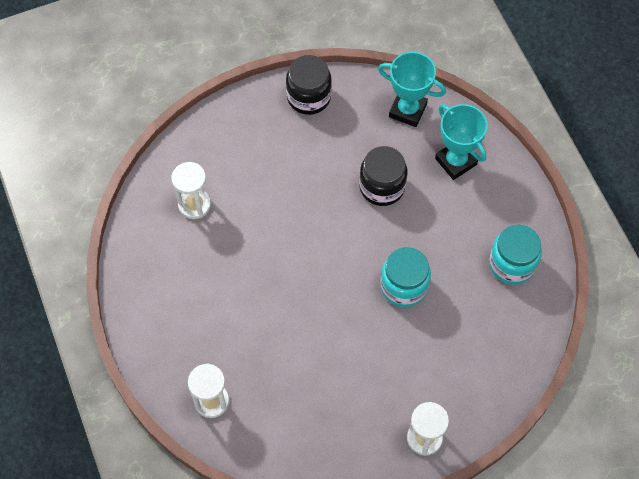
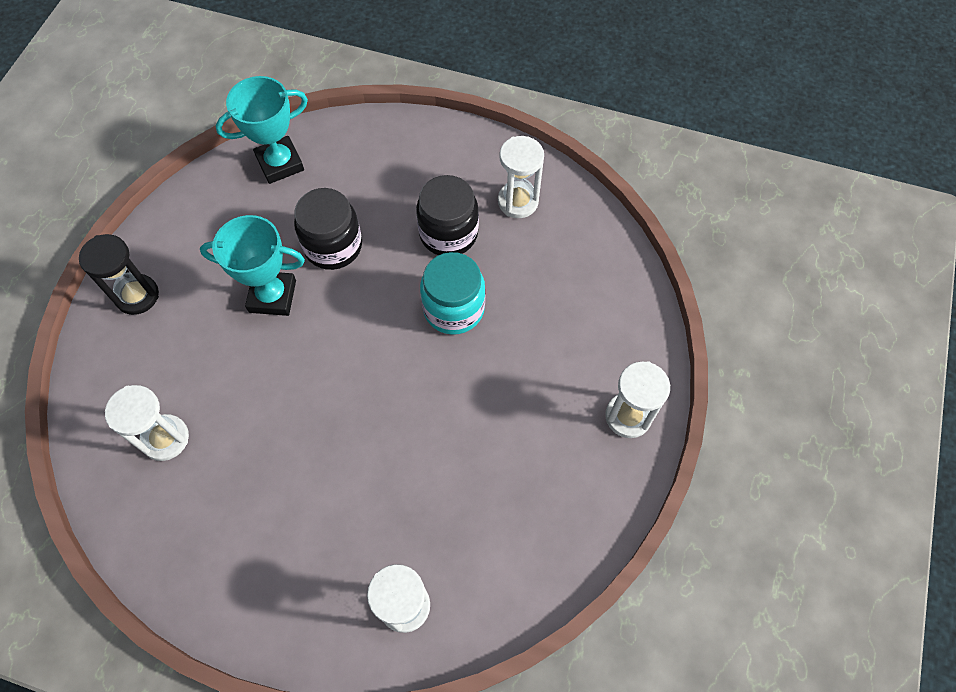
camera: 50 degrees left, 0 degrees up
black jar [286,55,332,115] -> black jar moved to [416,175,479,255]
turquoise trophy [435,104,488,180] -> turquoise trophy moved to [200,215,305,316]
turquoise jar [489,225,542,285] -> white hourglass [498,136,544,218]
none -> black hourglass [79,234,159,315]

